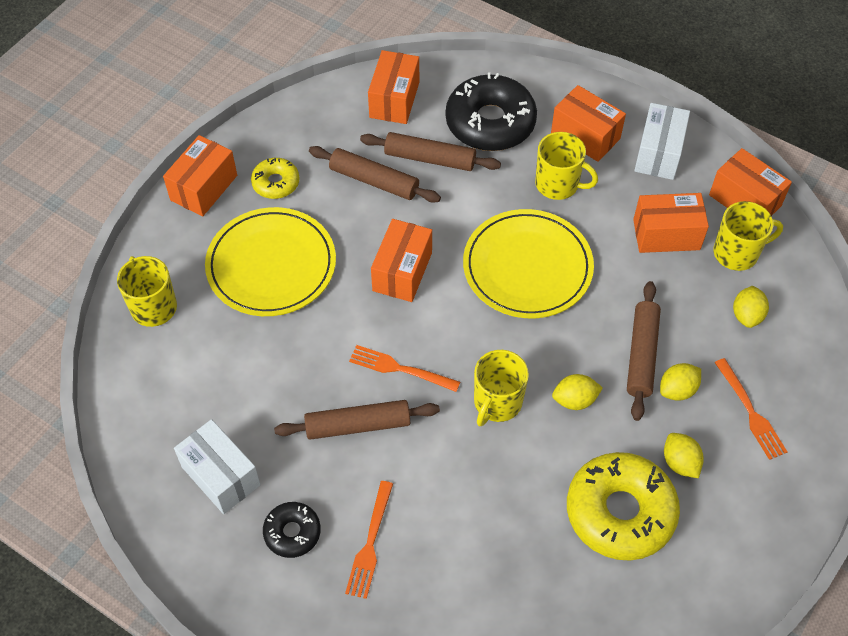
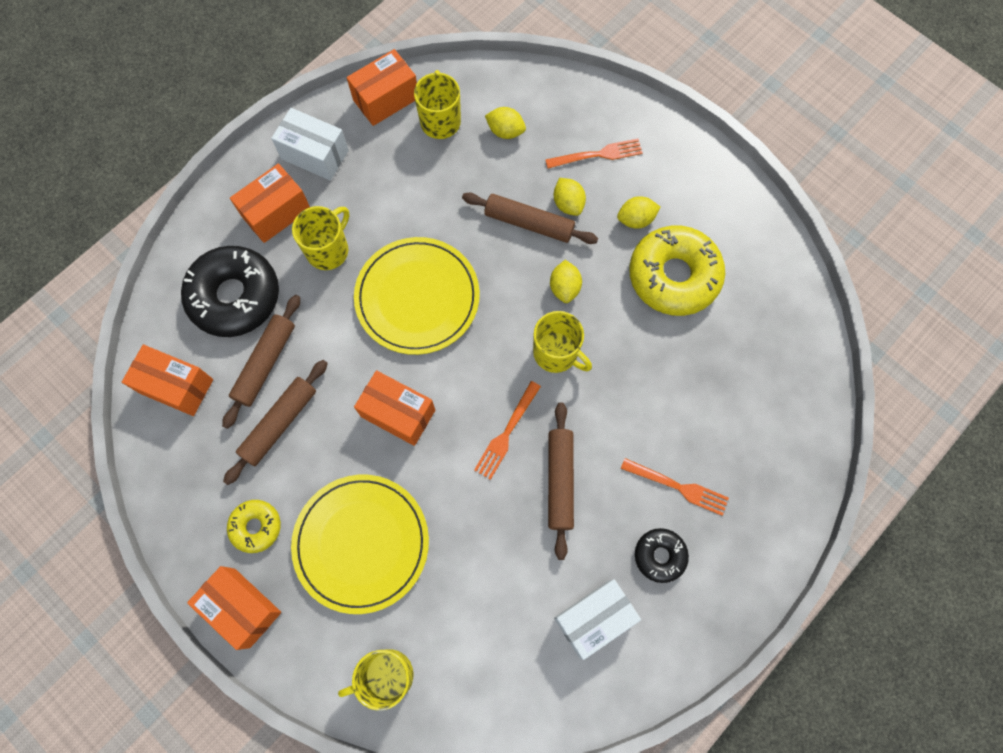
camera: 80 degrees left, 15 degrees up
orange box [633,193,709,253] -> none

